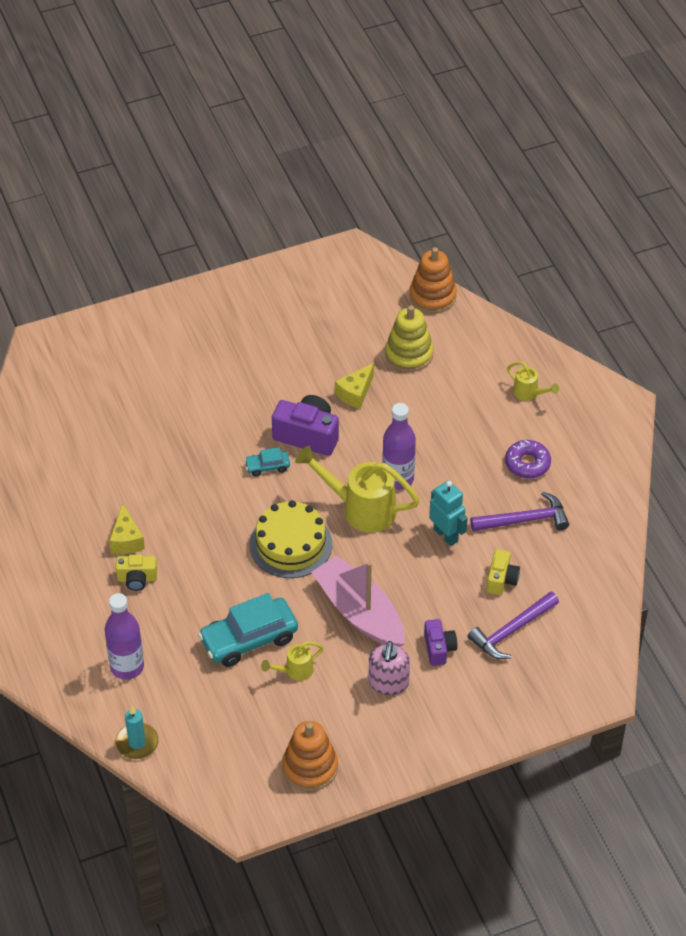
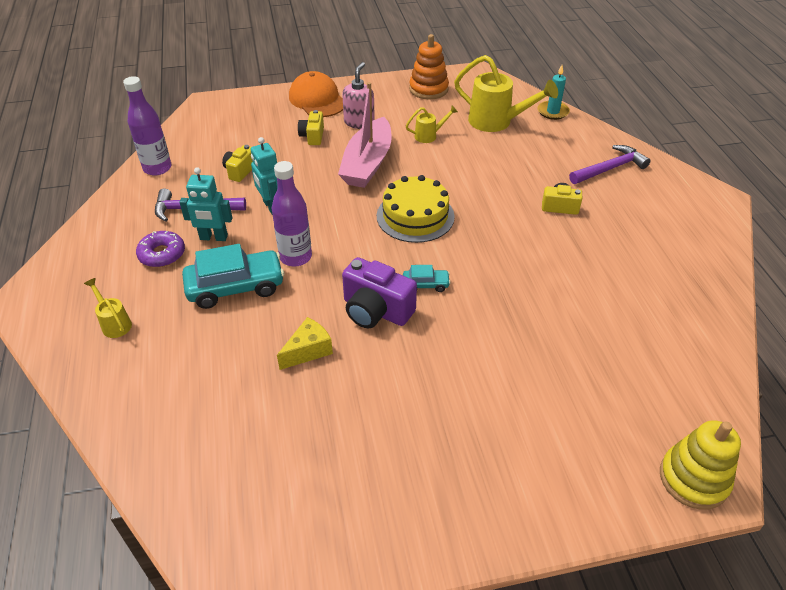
camera: 170 degrees left, 5 degrees down
purple bottle [105,593,144,679] -> purple bottle moved to [123,76,172,176]
yellow cheese [109,503,145,554] -> none
turquoise car [198,593,298,667] -> turquoise car moved to [182,244,284,309]
yellow watering can [295,446,420,533] -> yellow watering can moved to [454,55,558,132]
pink boat [311,555,405,647] -> pink boat turned 45 degrees clockwise [338,82,392,188]
yellow stacking toy [385,305,433,372] -> yellow stacking toy moved to [660,420,741,510]
orange stacking toy [409,247,457,314] -> none
purple camera [424,619,457,666] -> yellow camera [298,110,324,145]
purple hammer [468,591,559,659] -> purple hammer moved to [569,145,650,184]
none -> turquoise robot [179,167,232,241]
none -> orange cap [289,71,343,117]

